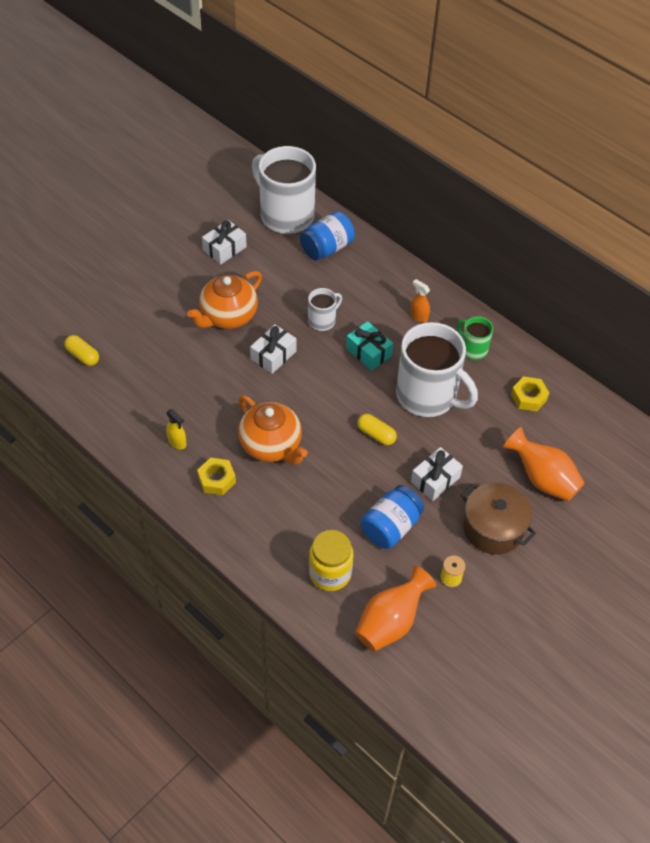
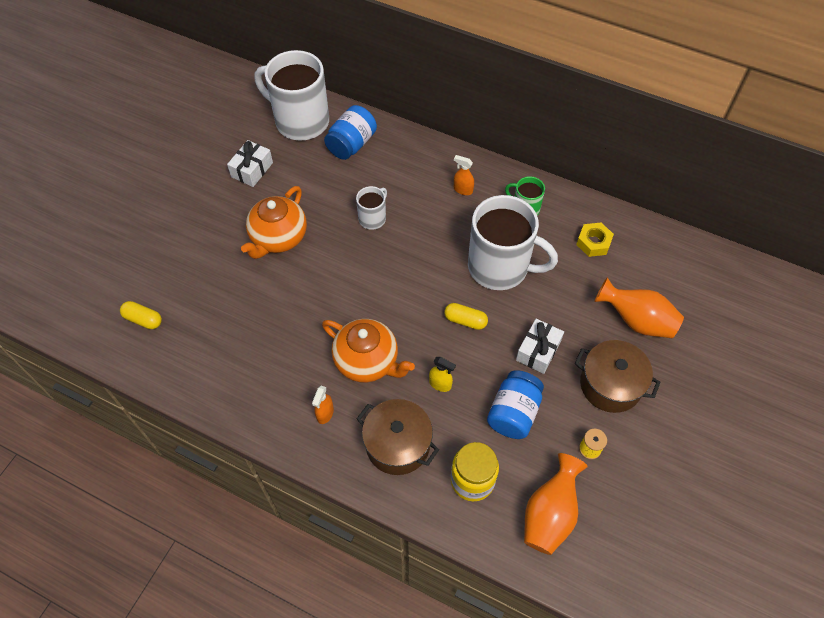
camera: 15 degrees left, 5 degrees up
yellow spray bottle [166,409,187,450] -> yellow spray bottle moved to [429,357,456,392]
yellow nut [197,457,236,495] -> orange spray bottle [312,386,334,424]
white gift [250,324,296,374] -> none
turquoise gift [346,321,393,371] -> none
none -> brown pot [357,399,439,475]

